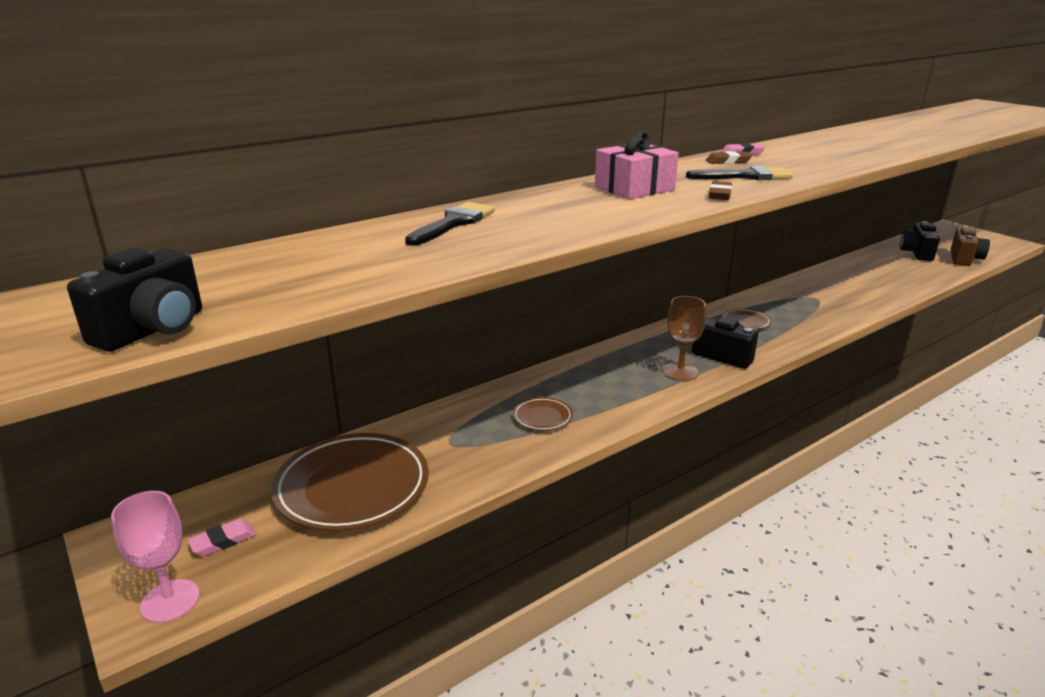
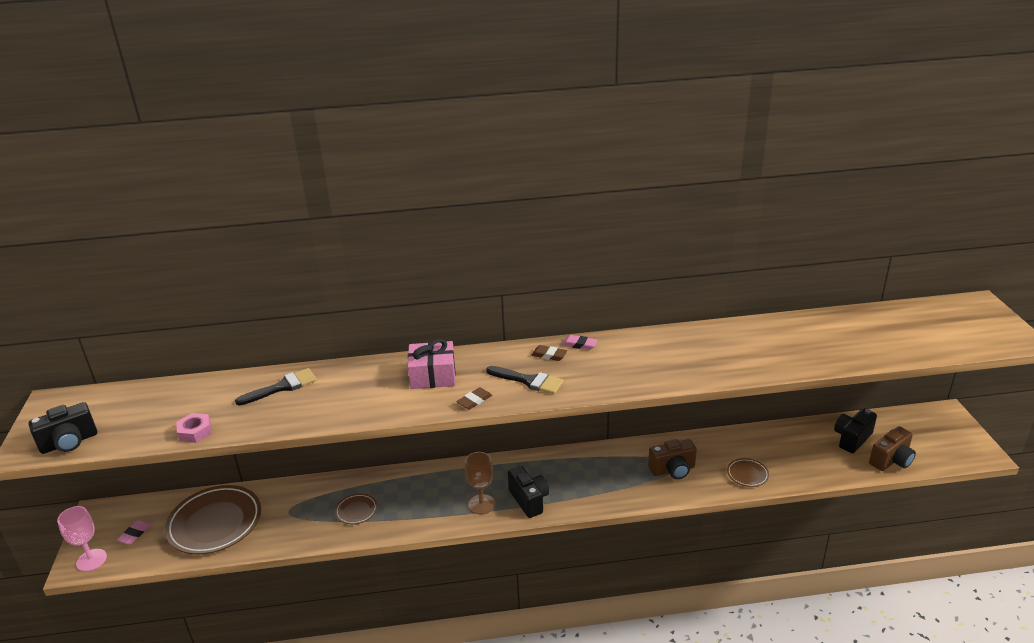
camera: 30 degrees right, 5 degrees up
pink eraser [187,519,256,556] -> pink eraser turned 60 degrees counterclockwise [117,520,151,544]
brown plate [722,308,771,330] -> brown plate moved to [727,458,769,487]
none -> pink nut [176,413,212,443]
none -> brown camera [648,439,697,479]

